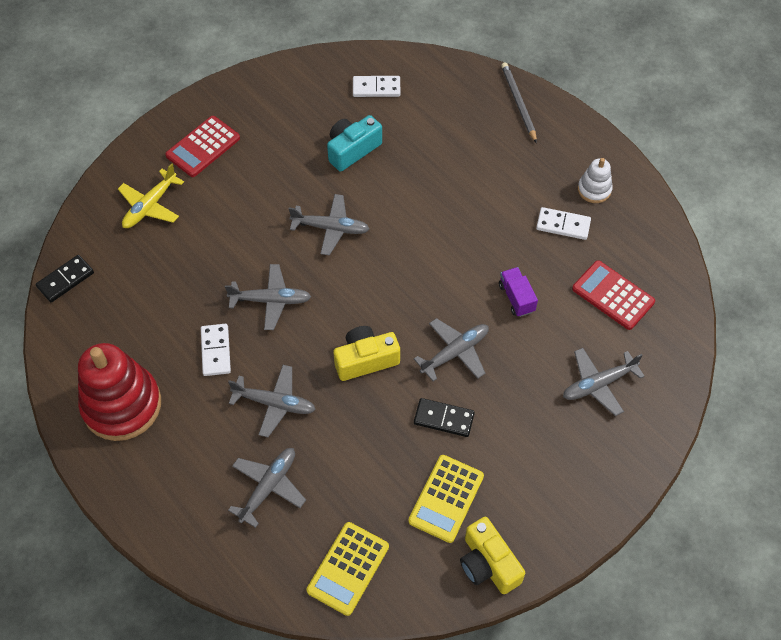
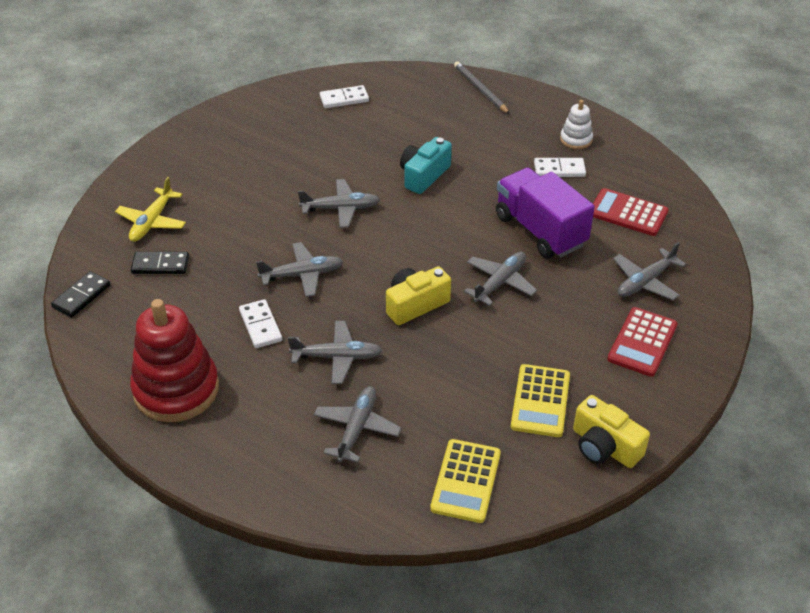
camera: 15 degrees left, 15 degrees down
red calculator [165,116,240,177] -> red calculator moved to [607,307,678,377]
turquoise camera [327,115,382,172] -> turquoise camera moved to [400,137,452,194]
black domino [414,398,475,437] -> black domino moved to [131,252,189,274]
purple truck [499,267,538,317] -> purple truck [496,168,595,259], size x2.11

